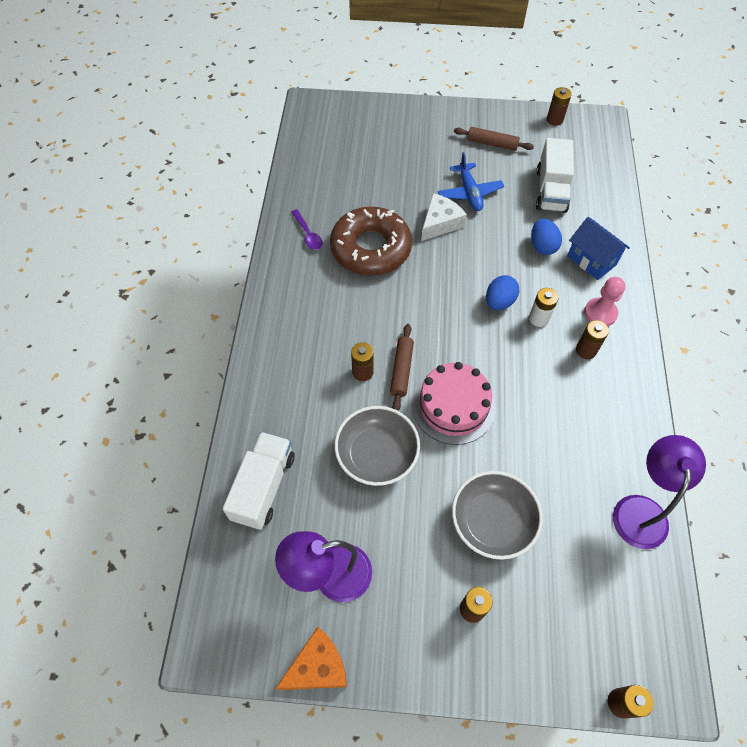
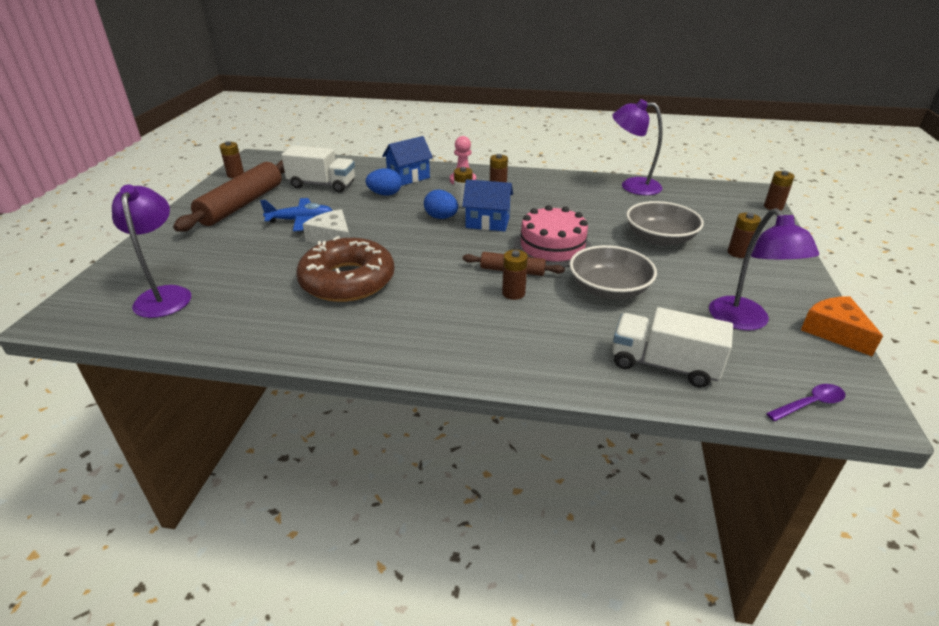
camera: 85 degrees left, 25 degrees down
purple spoon [291,209,323,250] -> purple spoon moved to [766,384,846,421]
brown rolling pin [454,127,534,151] -> brown rolling pin [173,160,285,232], size x1.93
none -> purple lamp [112,185,191,318]
none -> blue house [462,179,513,231]

